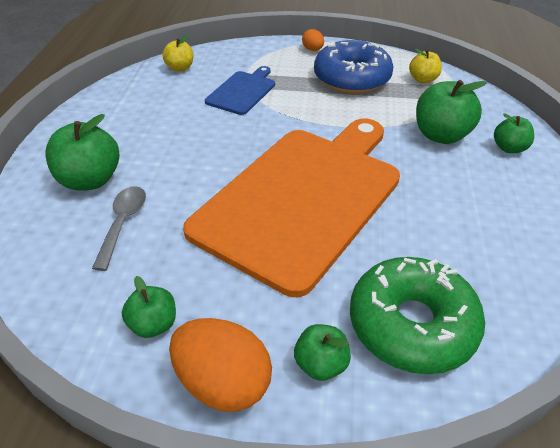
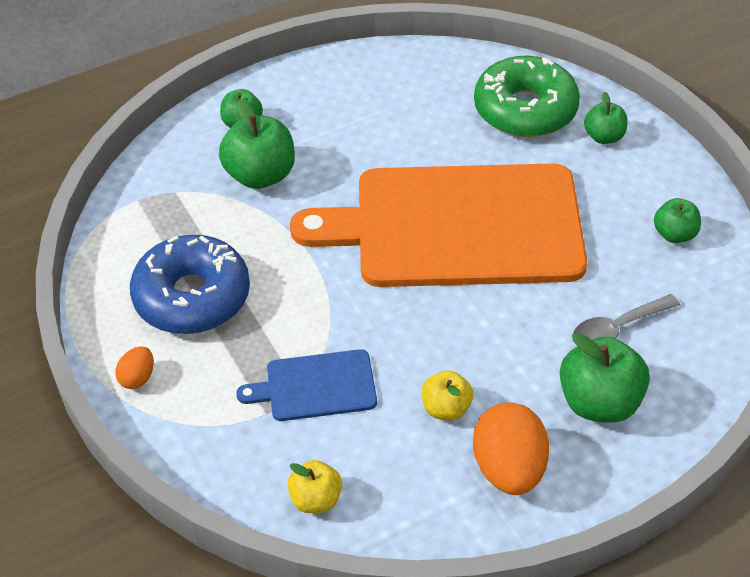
camera: 125 degrees left, 5 degrees up
orange egg [169,318,272,412] -> orange egg moved to [473,402,549,495]
yellow apple [409,49,442,83] -> yellow apple moved to [422,370,473,421]

